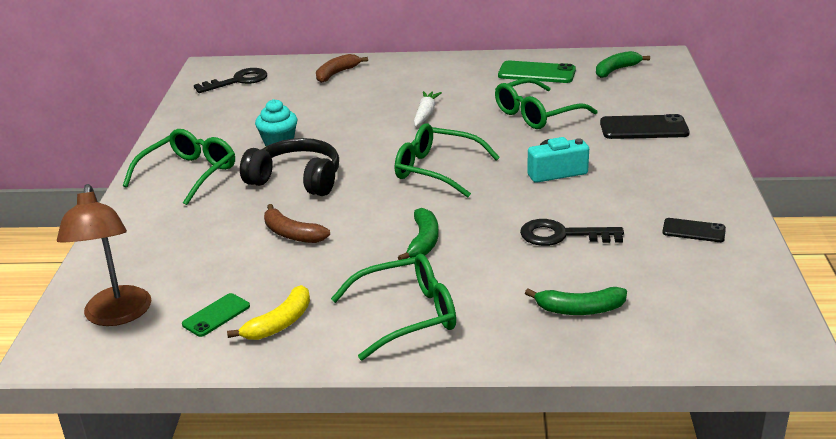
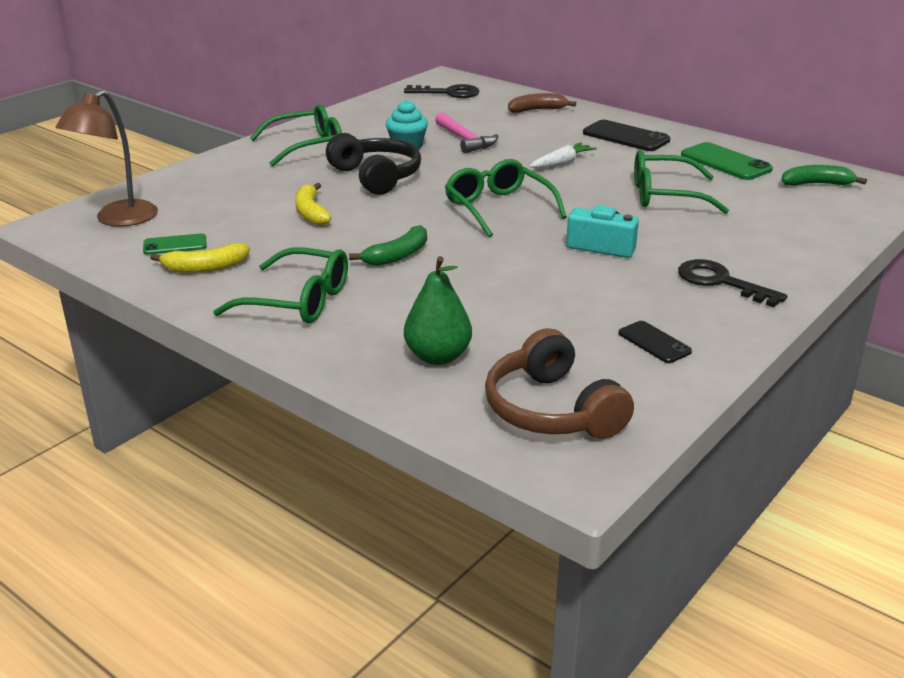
camera: 35 degrees right, 0 degrees up
brown banana [264,204,330,243] -> yellow banana [295,183,332,225]
black key [520,219,624,246] -> black key moved to [678,259,787,307]
green banana [525,287,627,315] -> green pear [404,256,472,365]
black phone [600,114,690,139] -> black phone moved to [583,120,670,151]
none -> pink hammer [435,112,498,153]
none -> brown headphones [485,328,634,439]

